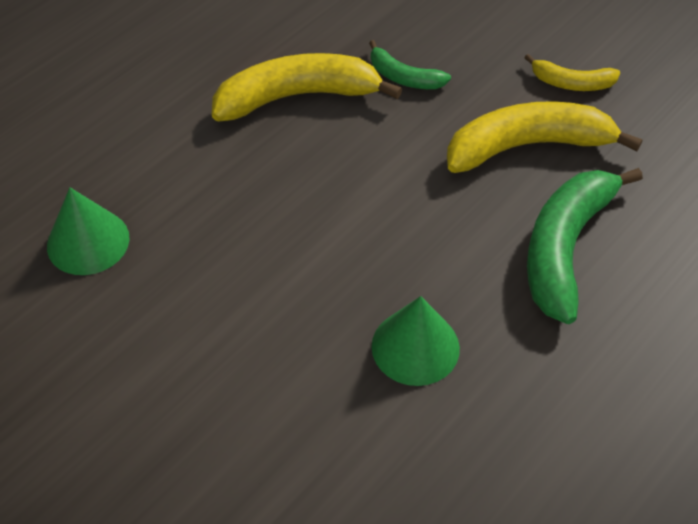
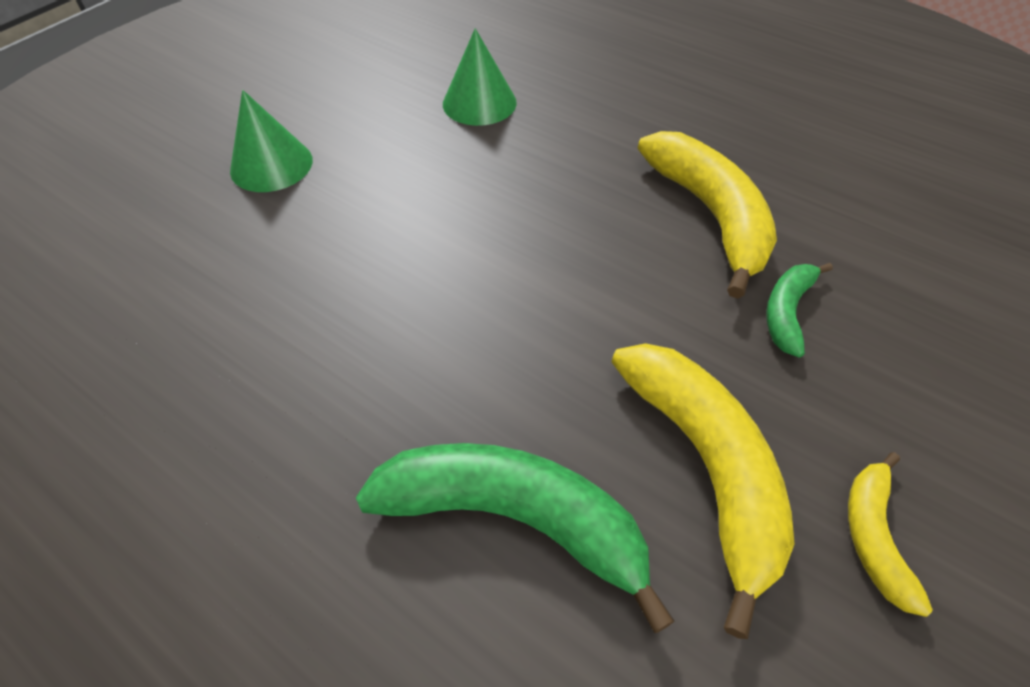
camera: 85 degrees right, 0 degrees up
green cone [372,296,460,386] -> green cone moved to [230,90,313,192]

